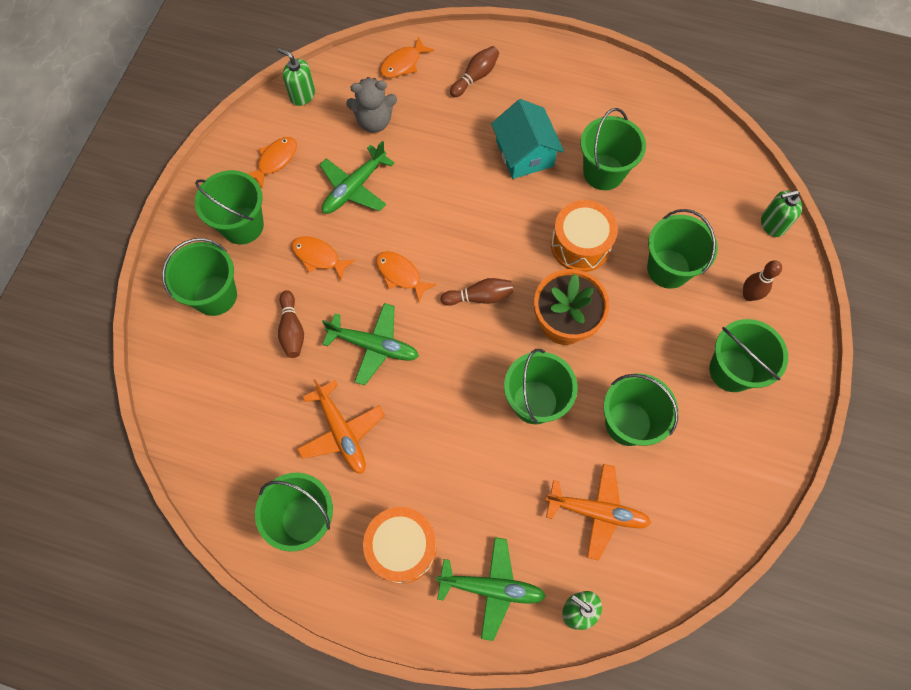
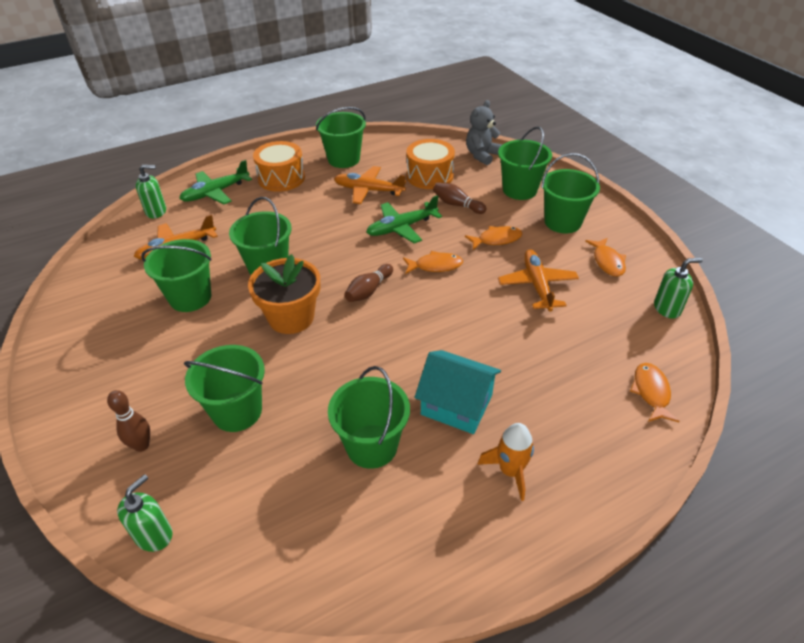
camera: 135 degrees right, 25 degrees down
green plane [320,141,395,214] -> orange plane [498,250,579,312]
grey teddy bear [346,77,397,133] -> grey teddy bear moved to [466,100,502,165]
brown bowling pin [450,46,499,97] -> none
orange drum [551,200,618,272] -> orange drum moved to [407,139,455,189]
green bucket [709,319,788,392] -> none
none -> orange rocket [477,423,534,501]

